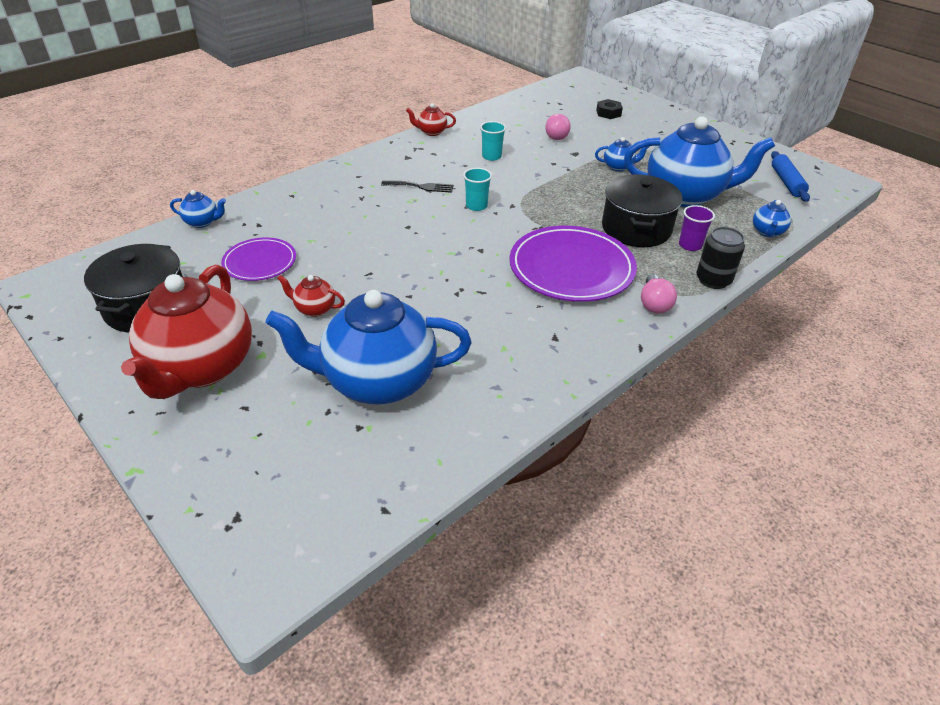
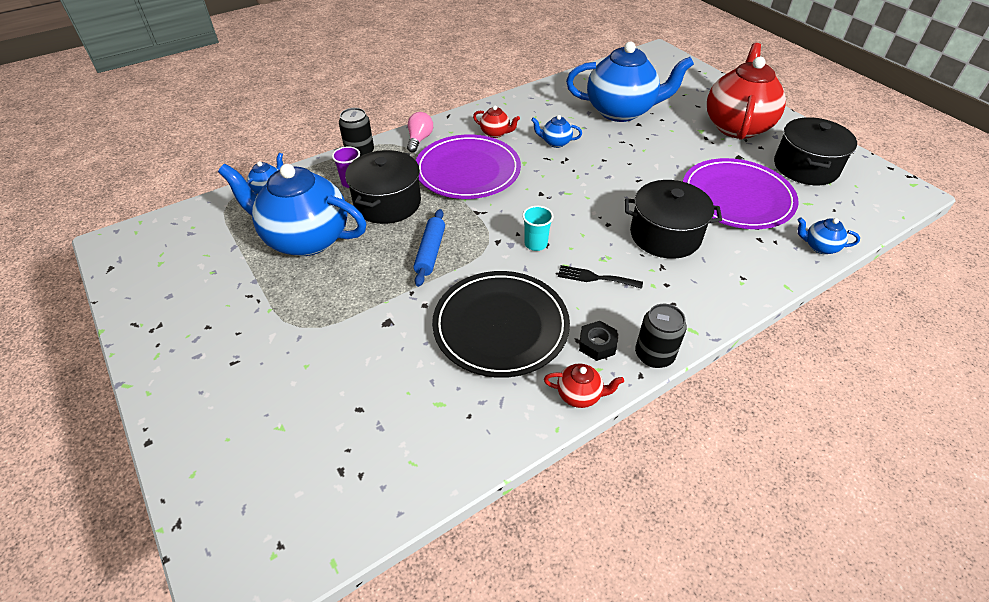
camera: 170 degrees left, 5 degrees up
purple plate [221,237,296,281] -> purple plate [683,158,799,229], size x1.74
red teapot [277,275,345,317] -> red teapot moved to [473,106,520,138]
turquoise cup [480,121,506,161] -> black plate [432,271,570,378]
pink light bulb [545,114,571,140] -> none
blue teapot [595,137,650,171] -> blue teapot moved to [531,115,582,148]
black nut [596,99,623,119] -> black nut moved to [579,321,617,361]
blue rolling pin [771,151,810,202] -> blue rolling pin moved to [413,209,445,287]
none -> black pot [625,180,722,259]
none -> black can [635,304,687,368]

